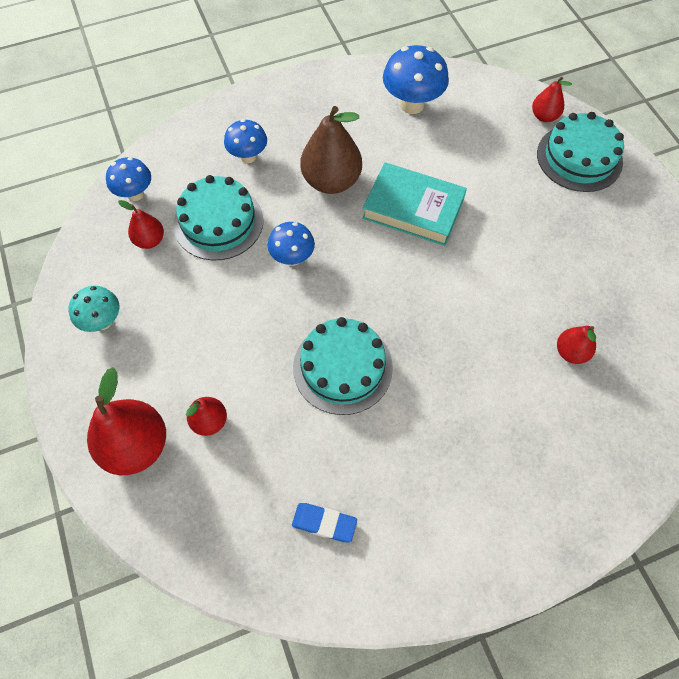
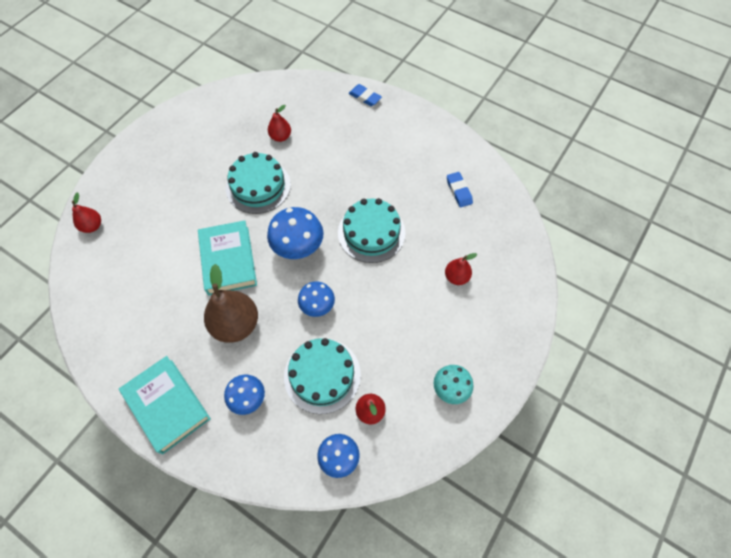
camera: 125 degrees left, 0 degrees up
red pear [87,367,166,475] -> none
blue mushroom [383,45,449,114] -> blue mushroom moved to [267,207,323,259]
turquoise cake [537,112,624,192] -> turquoise cake moved to [226,152,291,214]
none -> turquoise book [119,356,211,454]
none -> blue eraser [349,84,382,106]

